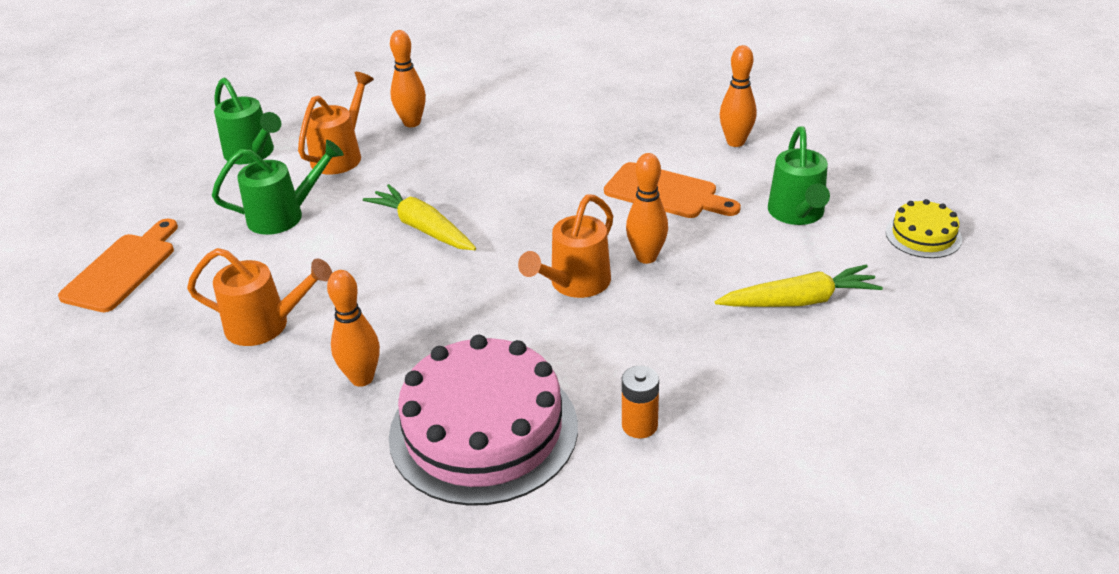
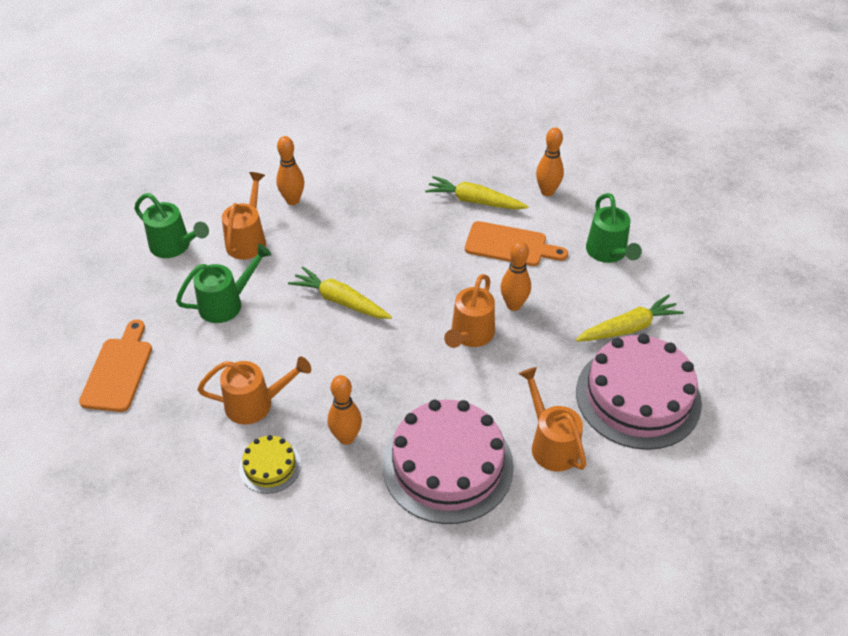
camera: 15 degrees left, 10 degrees up
orange battery [622,366,659,438] -> orange watering can [519,367,586,472]
yellow cake [886,199,962,258] -> yellow cake moved to [239,435,301,494]
none -> yellow carrot [425,176,529,210]
none -> pink cake [576,334,702,450]

